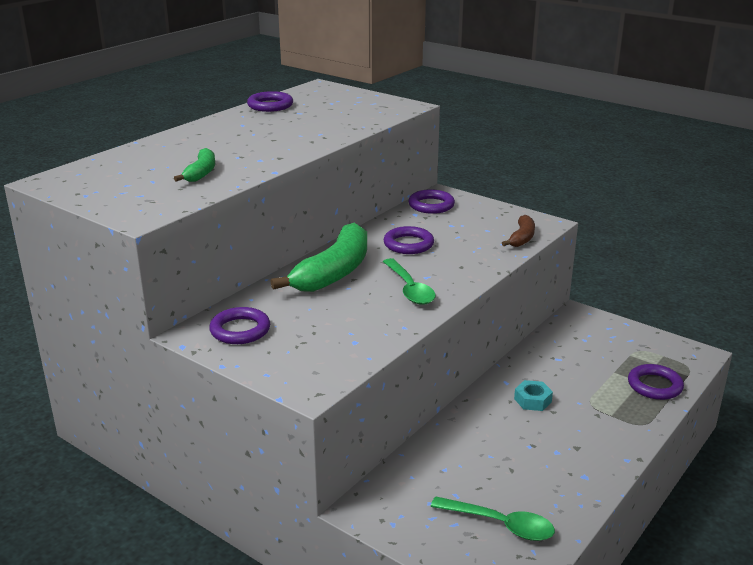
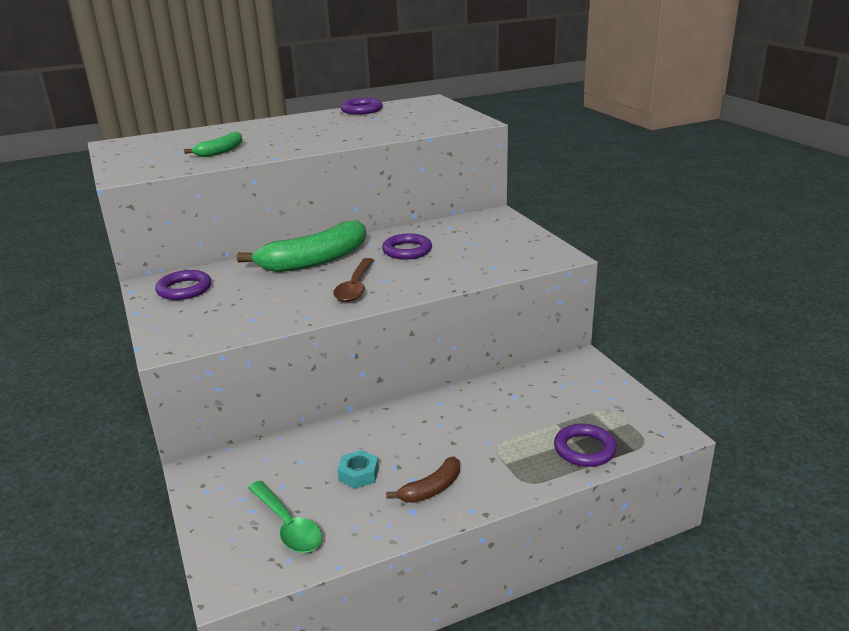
camera: 30 degrees right, 0 degrees up
green spoon [383,258,436,305] -> brown spoon [333,258,374,302]
purple ring [408,189,455,214] -> none
brown banana [502,215,535,247] -> brown banana moved to [386,456,460,503]
turquoise nut [514,380,553,411] -> turquoise nut moved to [337,450,379,489]

